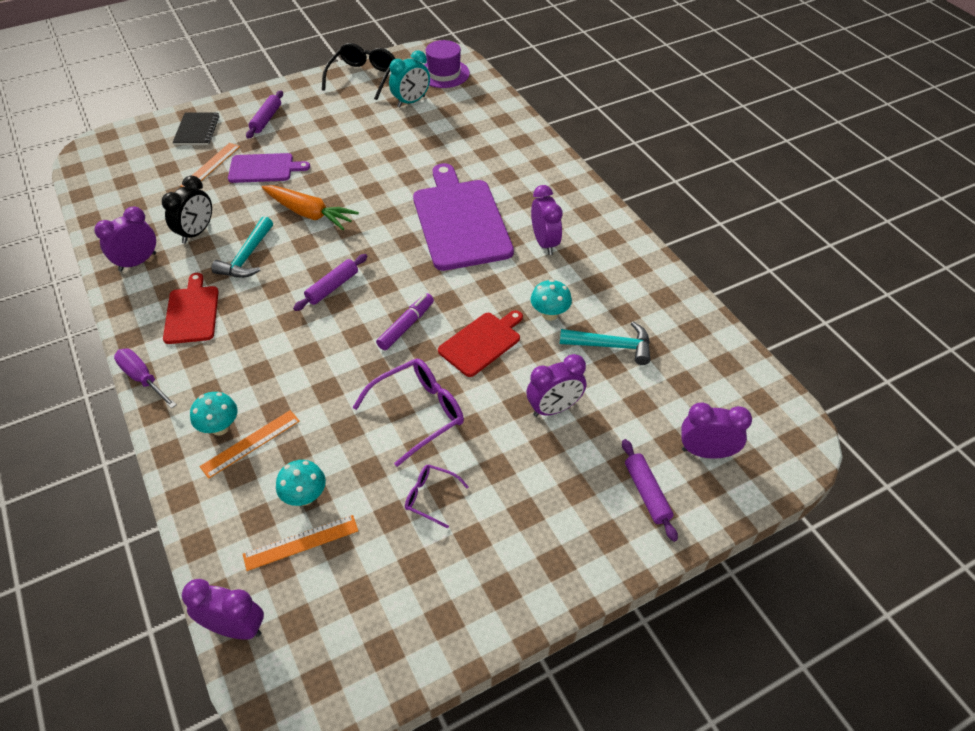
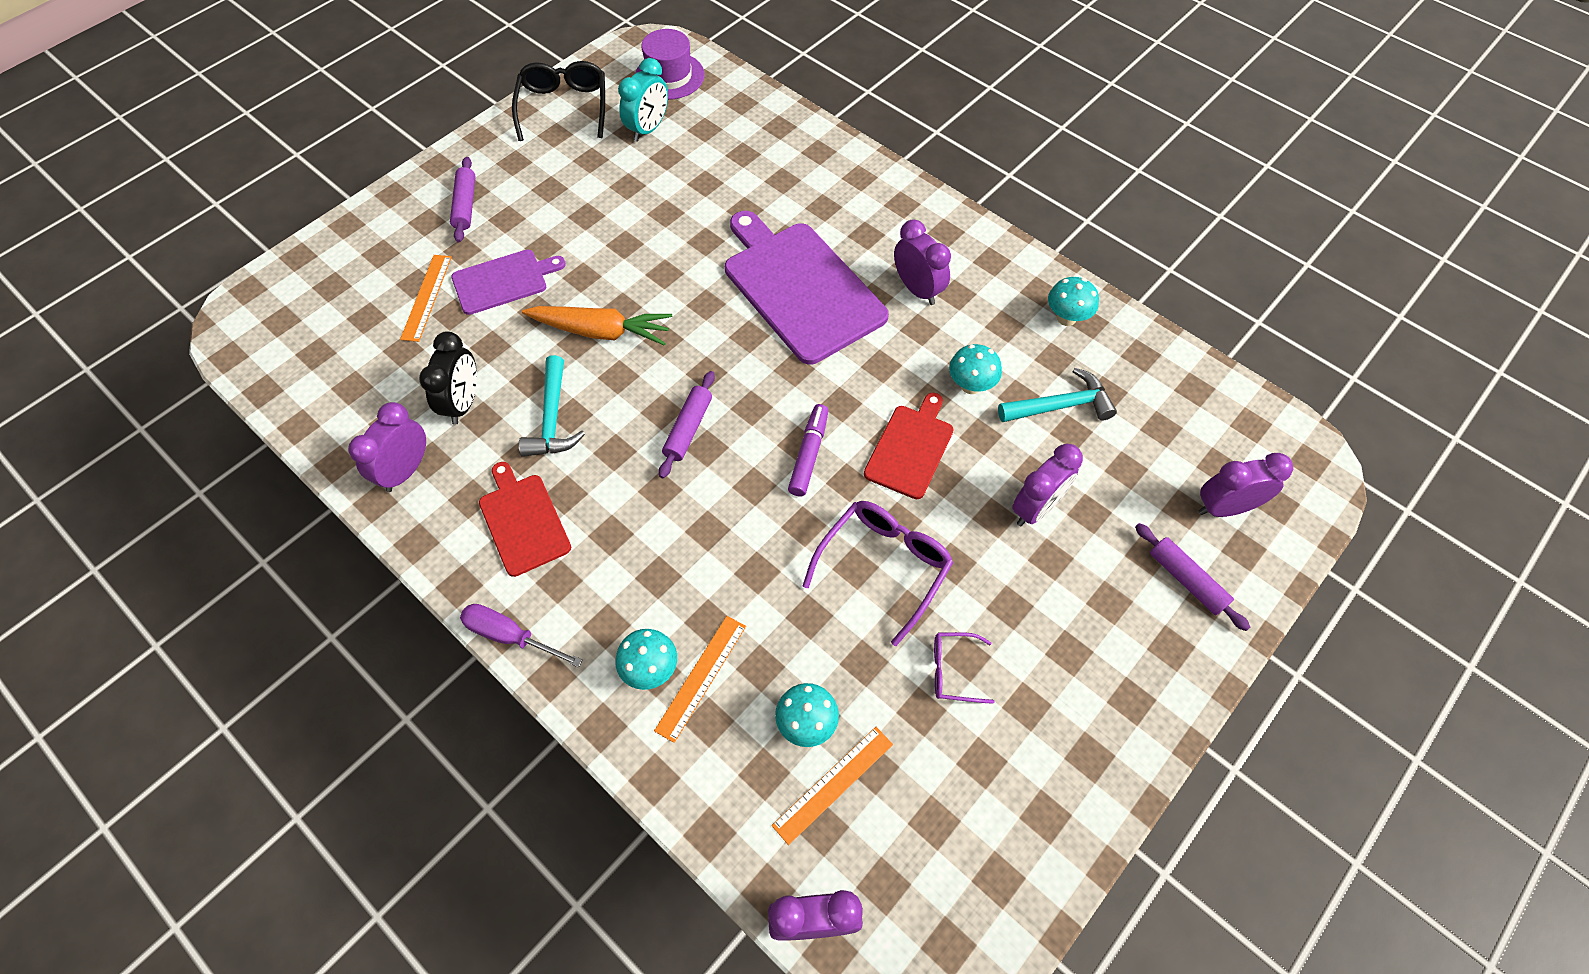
camera: 20 degrees left, 10 degrees up
black notebook [173,113,219,145] -> none
none -> turquoise mushroom [1048,277,1099,326]

